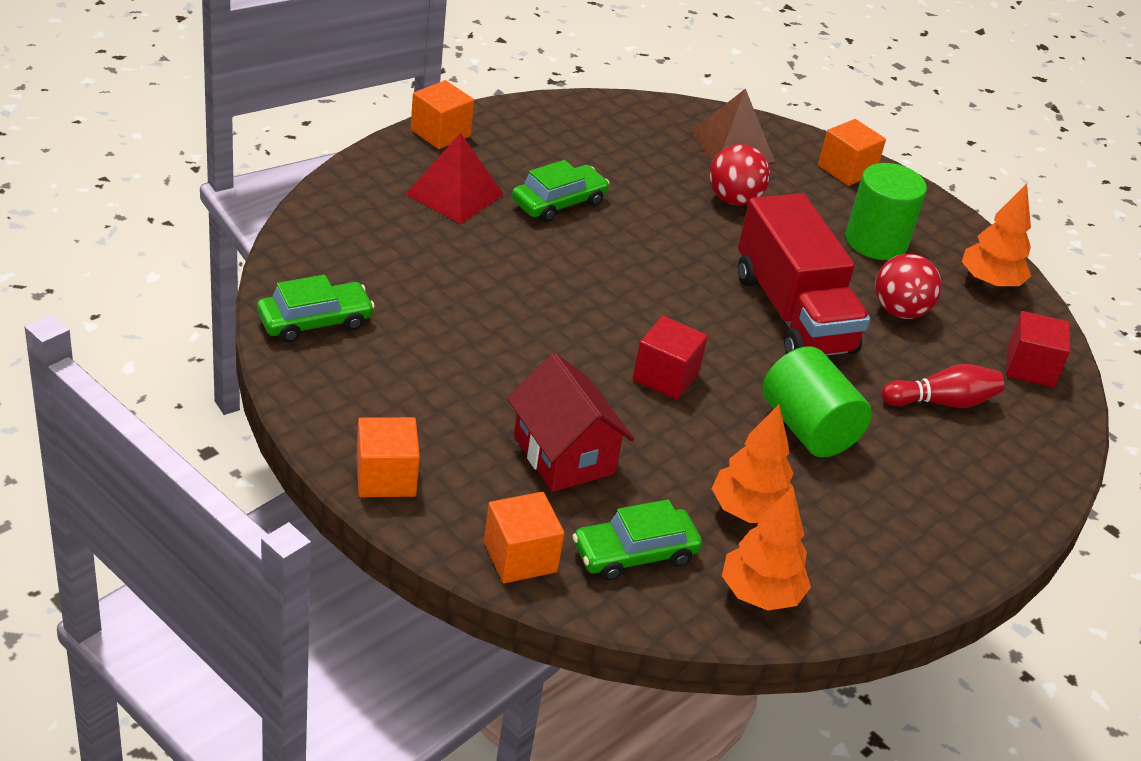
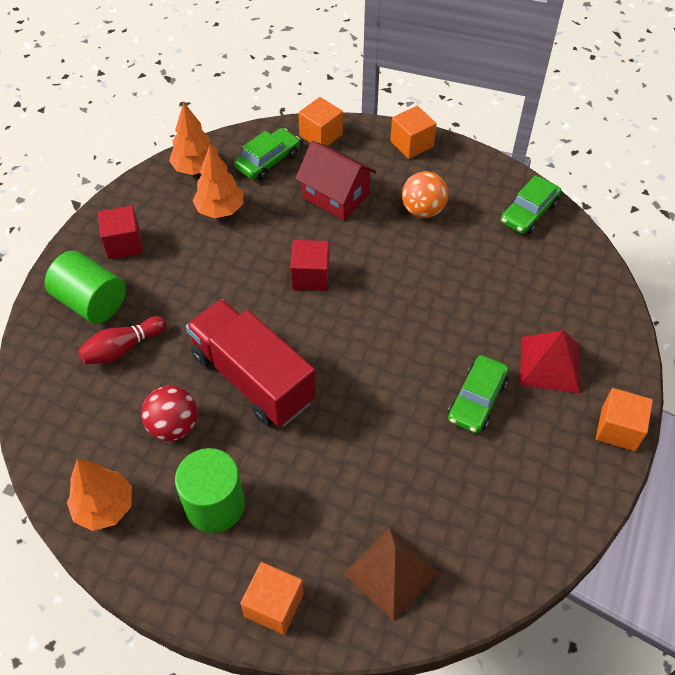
camera: 160 degrees right, 15 degrees up
red ball [709,144,770,205] -> none
green cylinder [762,346,872,458] -> green cylinder moved to [45,250,126,324]
red cube [1006,311,1070,388] -> red cube moved to [98,206,143,259]
none -> orange ball [402,171,448,218]

